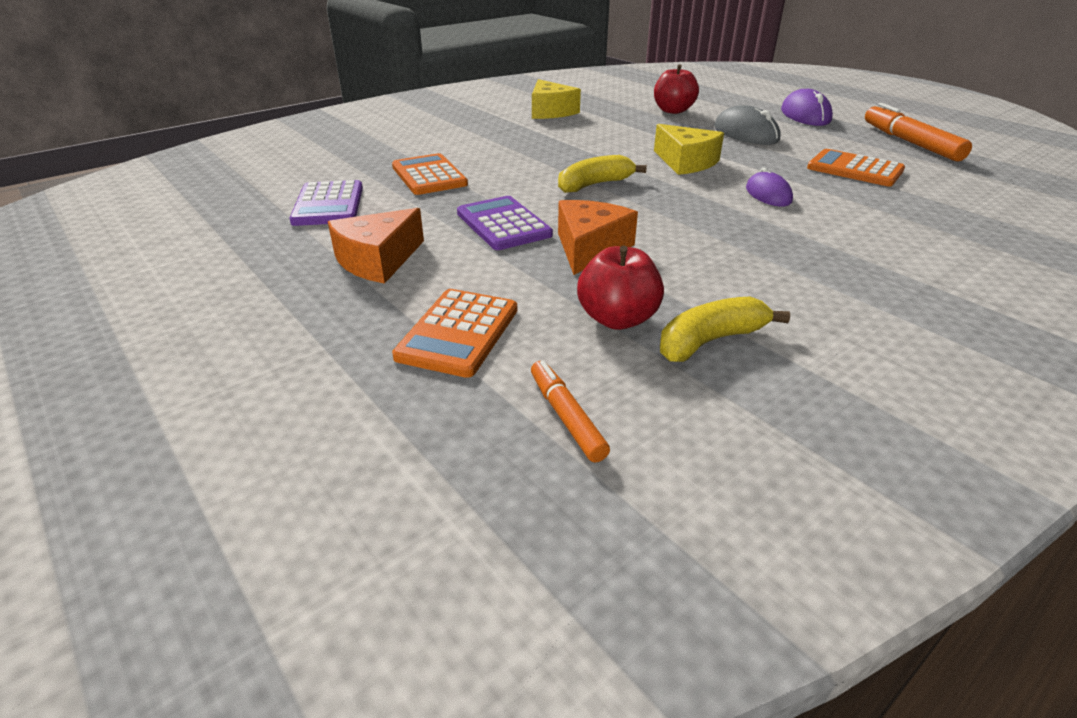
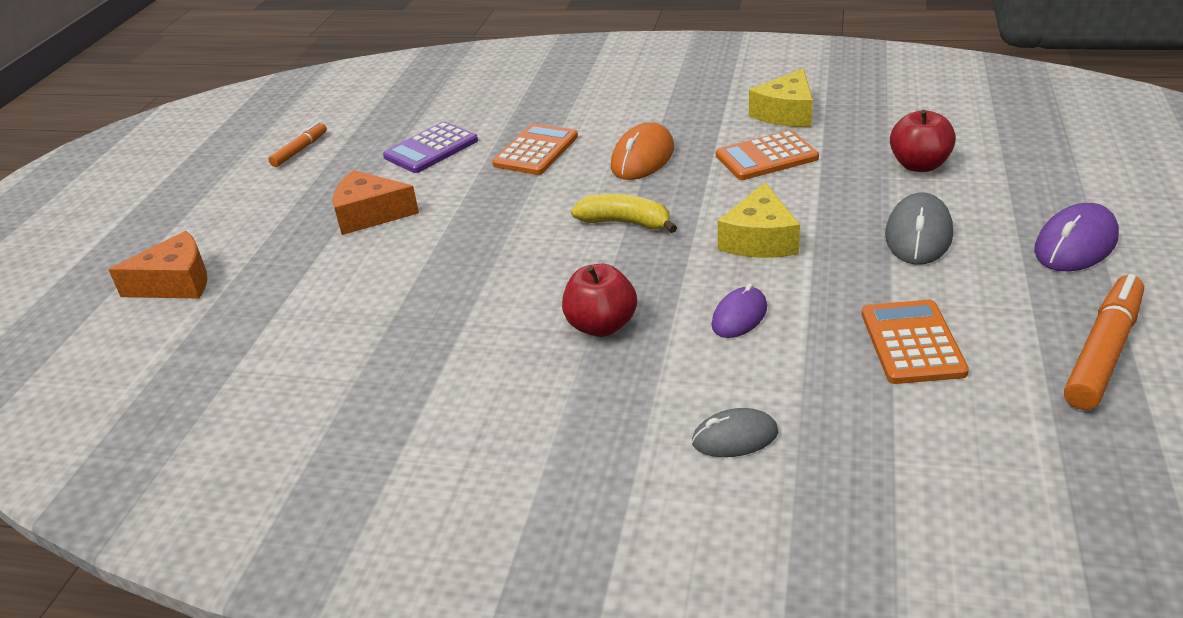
camera: 55 degrees right, 0 degrees up
orange calculator [392,289,517,378] -> orange calculator moved to [716,130,819,180]
purple calculator [457,196,553,250] -> none
orange marker [531,360,610,462] -> orange marker moved to [268,122,327,167]
orange cheese [558,200,638,275] -> orange cheese moved to [108,231,207,299]
red apple [577,246,664,330] -> red apple moved to [562,264,637,337]
yellow banana [660,297,790,362] -> none
none -> orange mouse [611,122,674,180]
none -> grey mouse [692,408,778,457]

